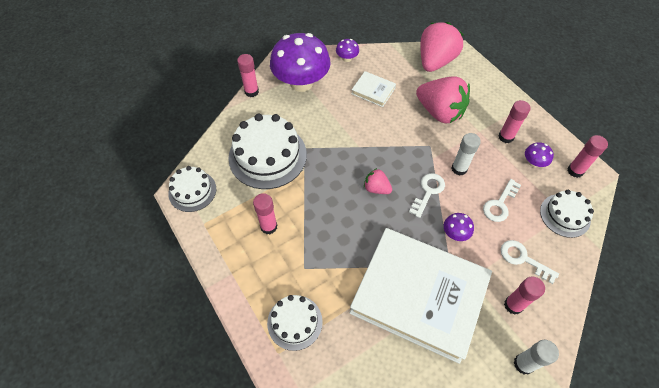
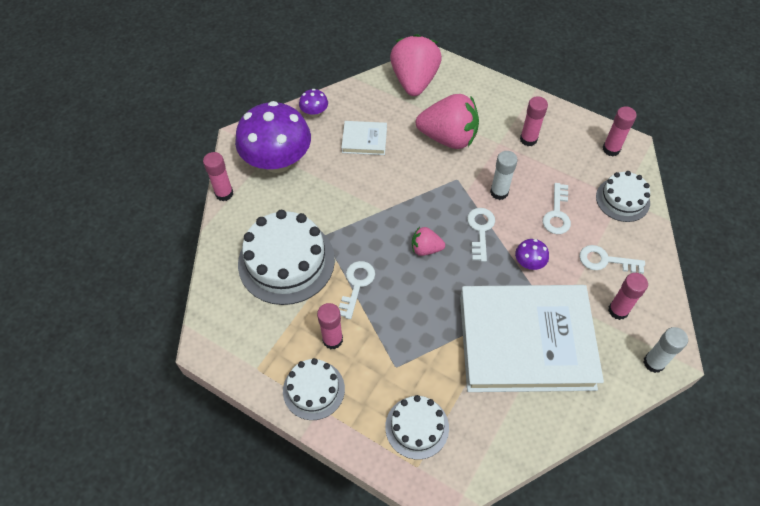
camera: 25 degrees left, 0 degrees up
white cake [168,166,216,212] -> white cake moved to [283,358,345,420]
purple mushroom [525,142,554,167] -> none
none -> white key [339,261,375,319]

